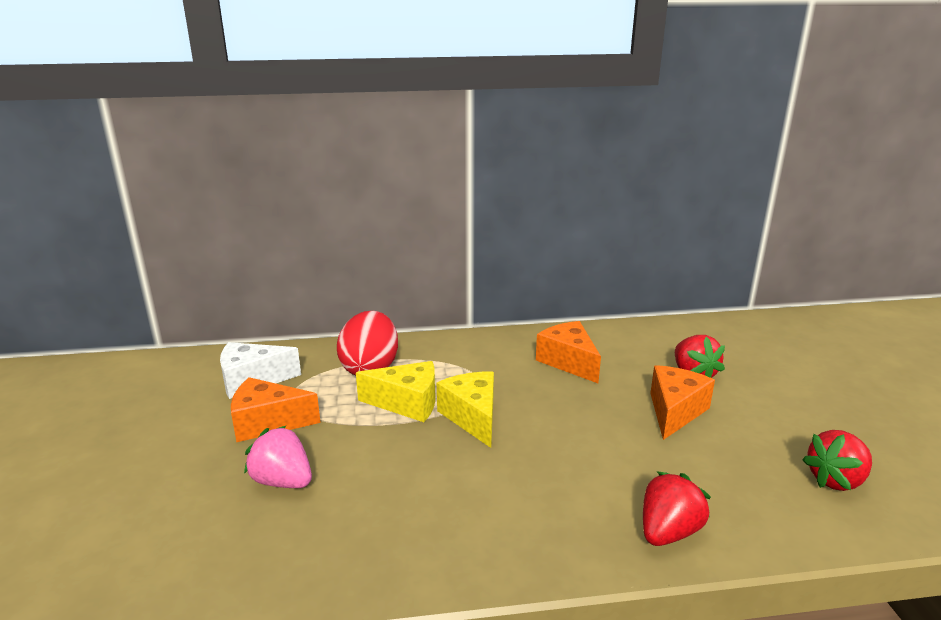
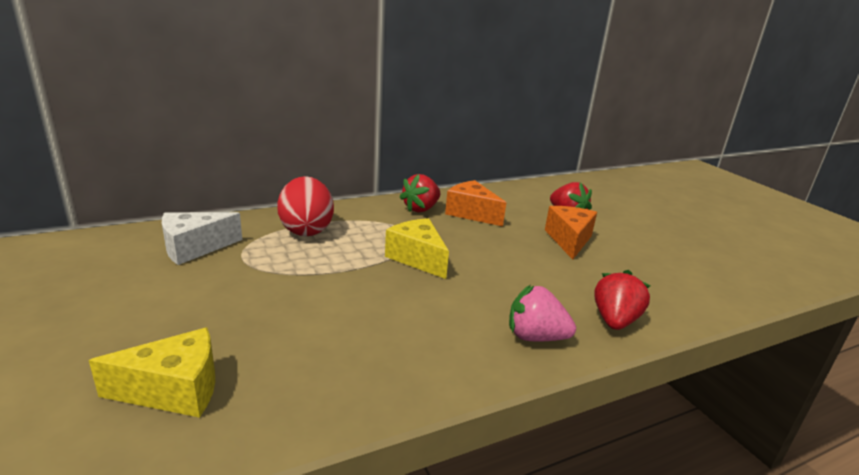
camera: 20 degrees left, 0 degrees up
orange cheese [231,377,321,442] -> none
pink strawberry [244,425,312,488] -> pink strawberry moved to [509,285,576,342]
yellow cheese [356,361,435,422] -> yellow cheese moved to [89,327,215,418]
red strawberry [802,430,872,491] -> red strawberry moved to [399,174,441,212]

